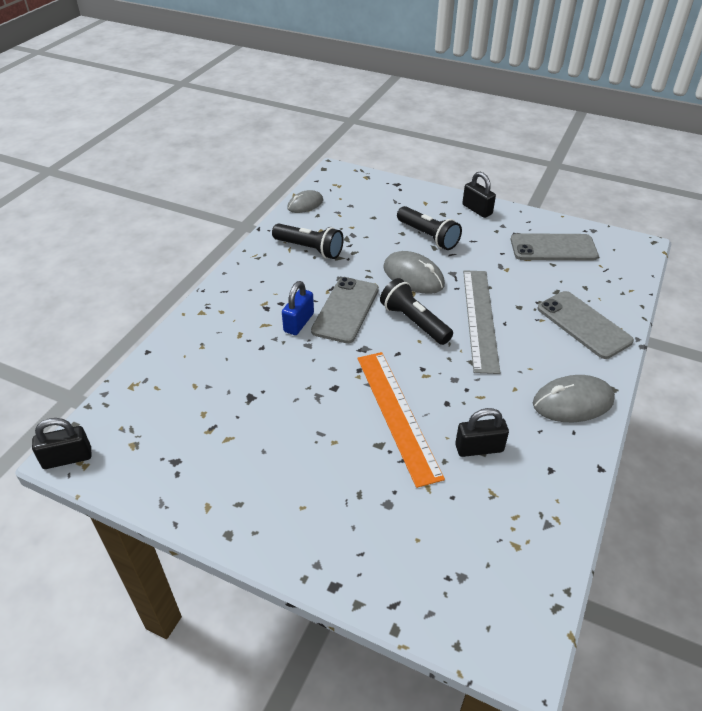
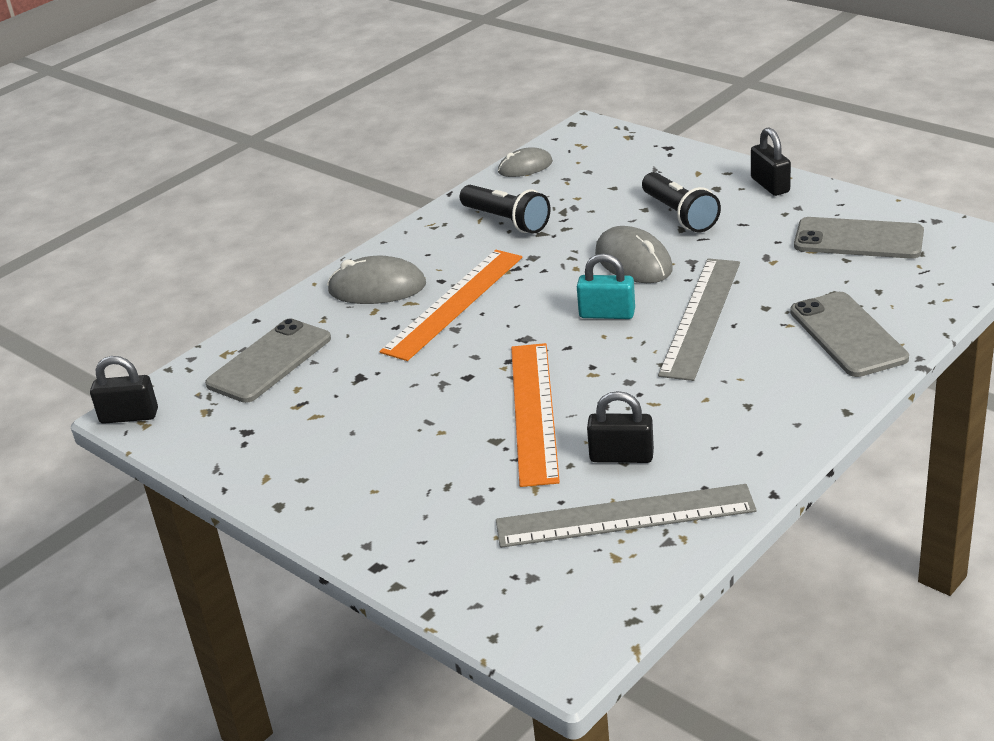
camera: 20 degrees right, 10 degrees down
blue padlock [282,281,314,335] -> orange ruler [380,250,522,361]
grey phone [311,277,379,343] -> grey phone moved to [205,318,331,403]
black flashlight [380,278,453,345] -> turquoise padlock [577,253,635,319]
grey mouse [533,375,615,422] -> grey mouse moved to [327,256,426,304]
none -> grey ruler [496,484,757,548]

